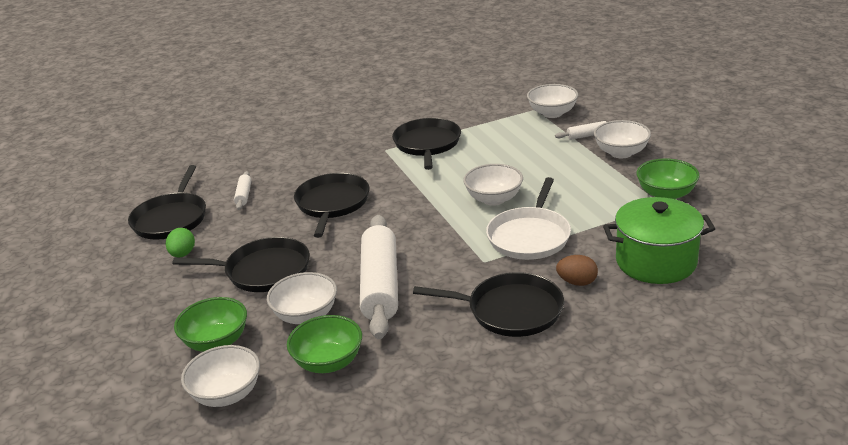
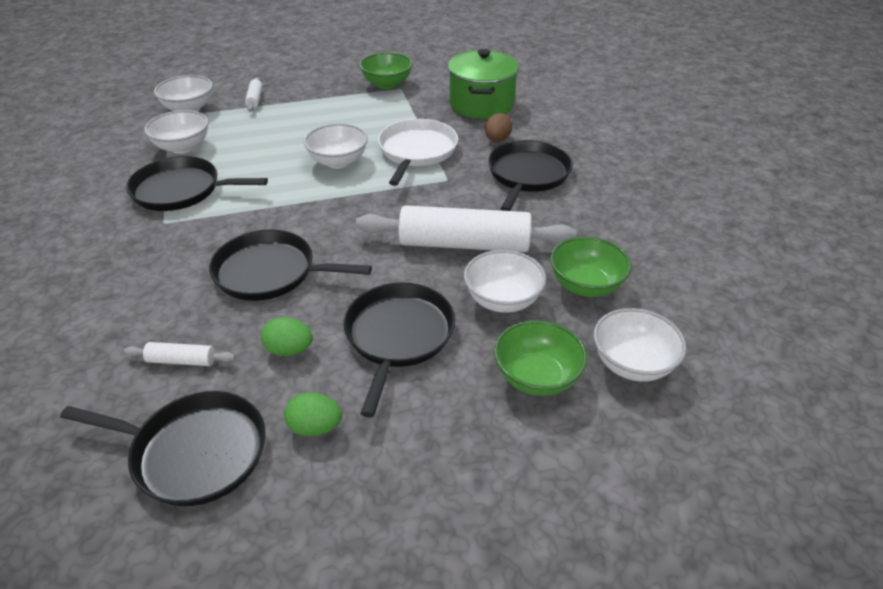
camera: 85 degrees left, 10 degrees up
white pan [486,177,571,260] -> white pan turned 105 degrees counterclockwise [378,119,458,186]
white bowl [594,120,651,158] -> white bowl moved to [144,110,209,154]
none -> green egg [261,317,313,356]

